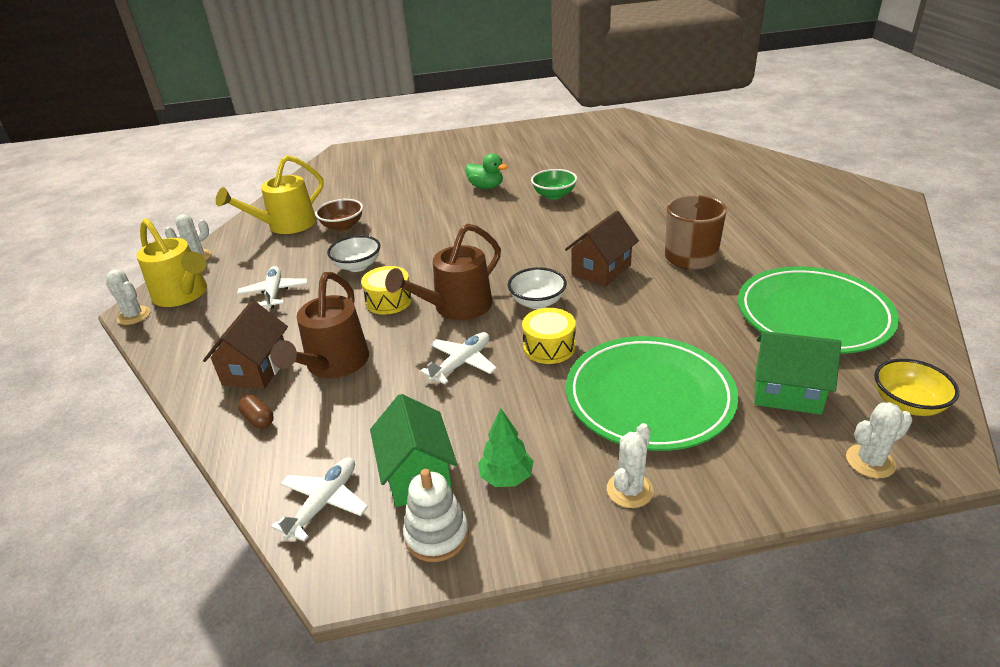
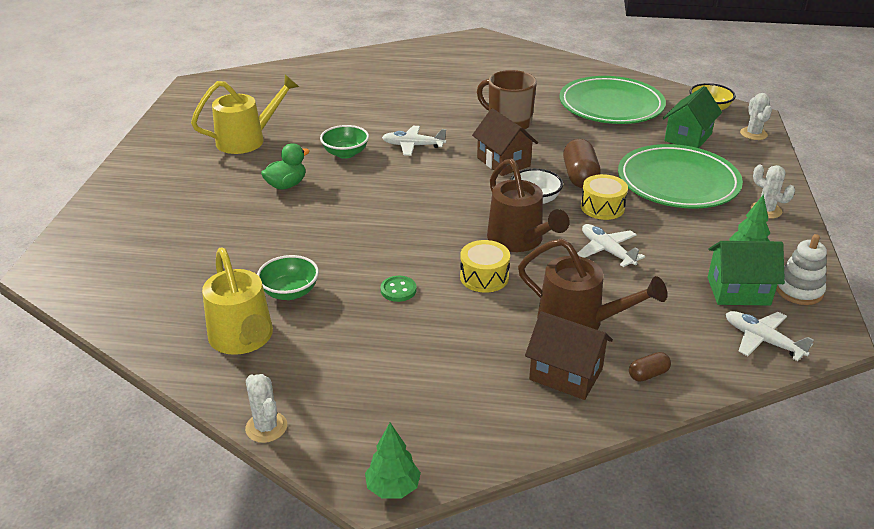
camera: 75 degrees left, 0 degrees up
white cactus [106,270,151,325] -> green tree [365,423,421,499]
yellow watering can [136,219,207,307] -> yellow watering can moved to [191,74,299,154]
white plane [237,266,308,309] -> white plane moved to [382,126,446,156]
brown bowl [315,199,363,231] -> green bowl [257,255,319,300]
white bowl [327,235,380,272] -> green button [380,276,417,302]
none -> brown capsule [563,139,601,188]

